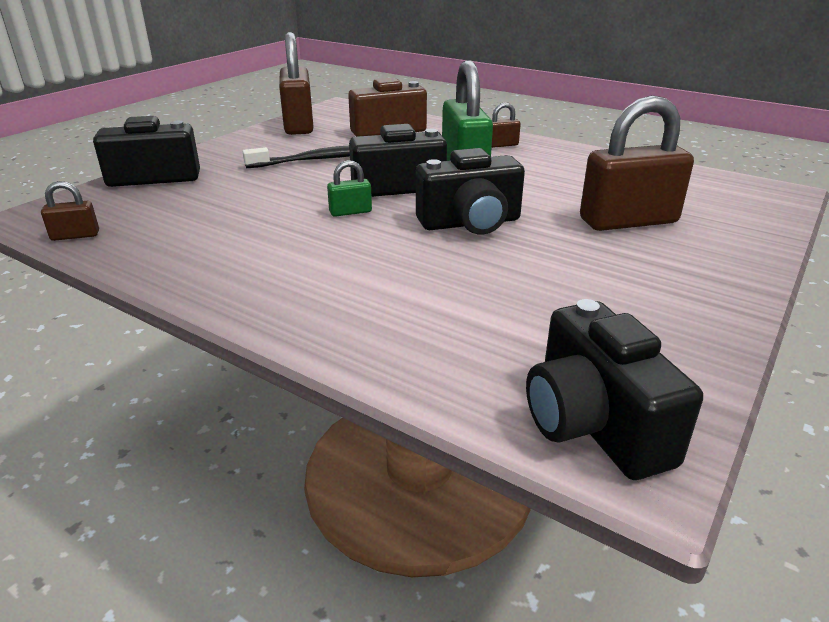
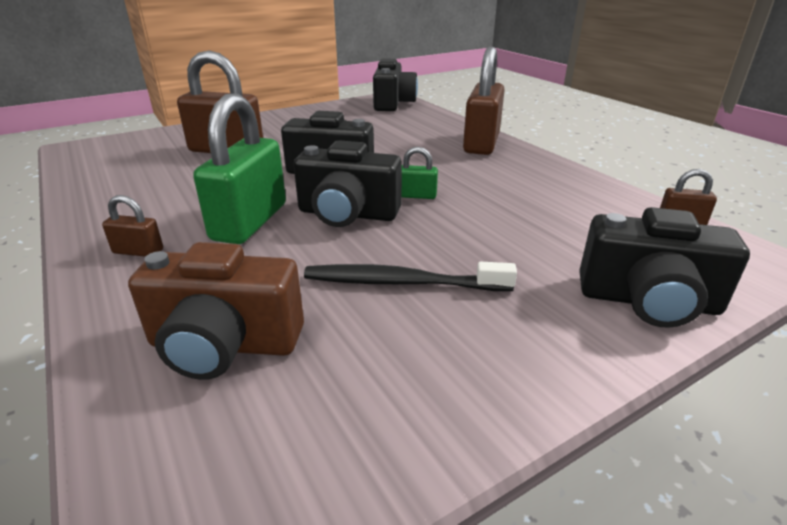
camera: 155 degrees left, 0 degrees up
brown padlock [279,32,313,135] -> brown padlock moved to [463,47,505,155]

